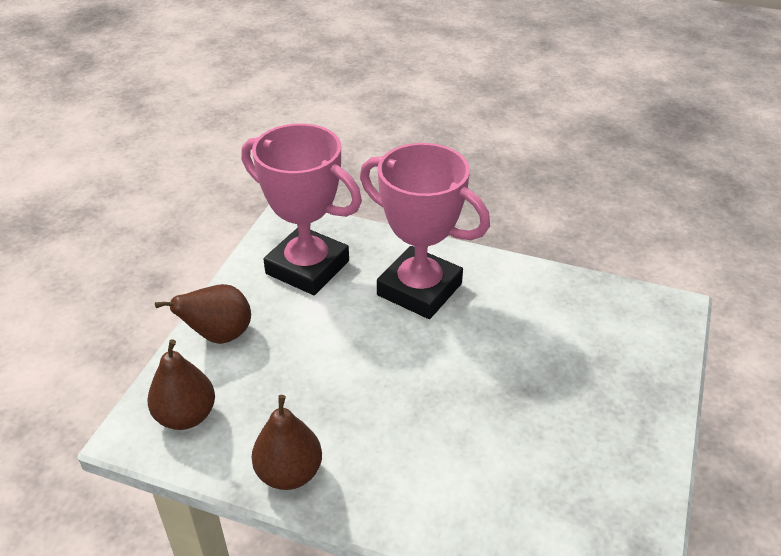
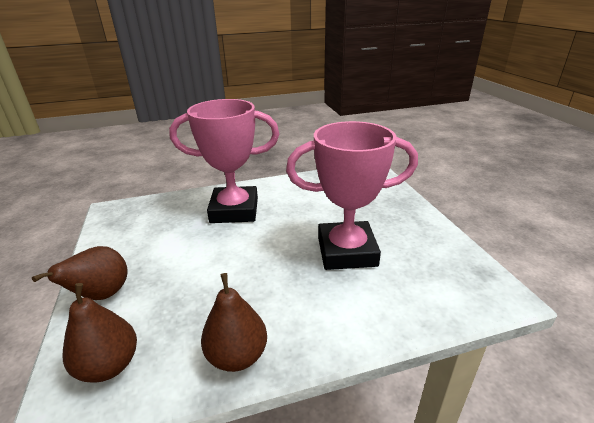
camera: 35 degrees left, 10 degrees down
pink trophy [241,124,362,295] -> pink trophy moved to [286,121,418,270]

